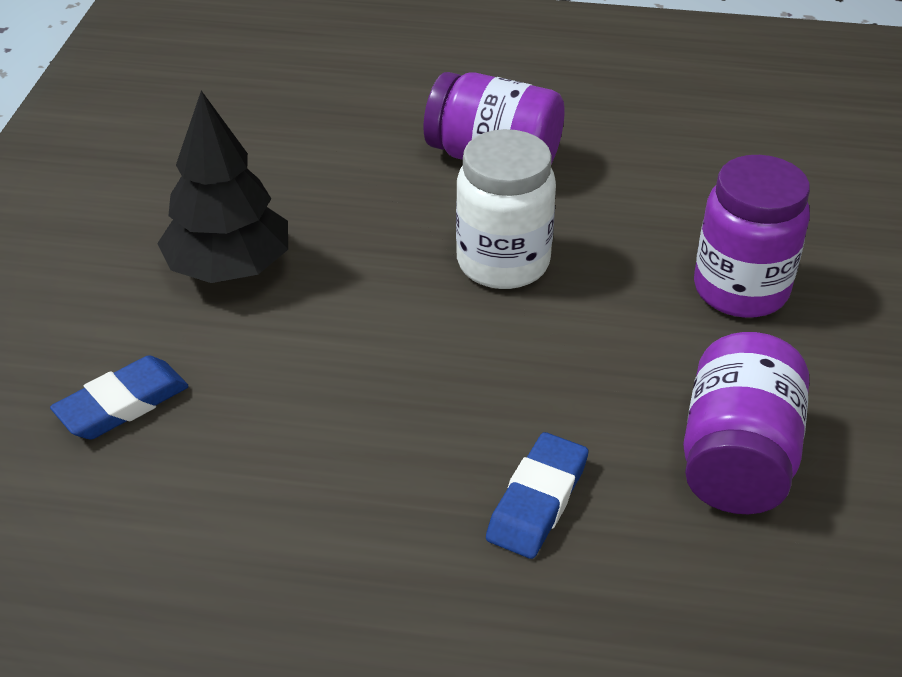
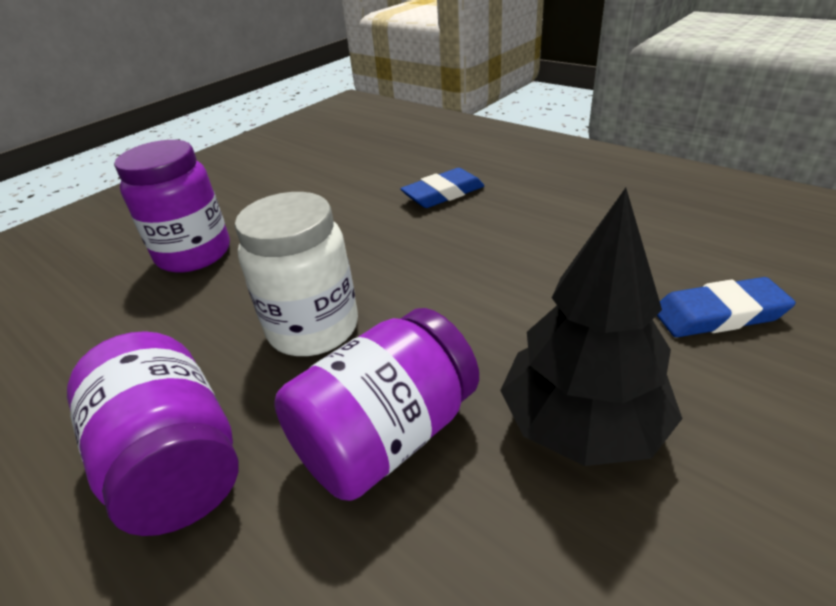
camera: 145 degrees left, 5 degrees down
purple jar [683,332,809,514] -> purple jar moved to [274,308,479,501]

